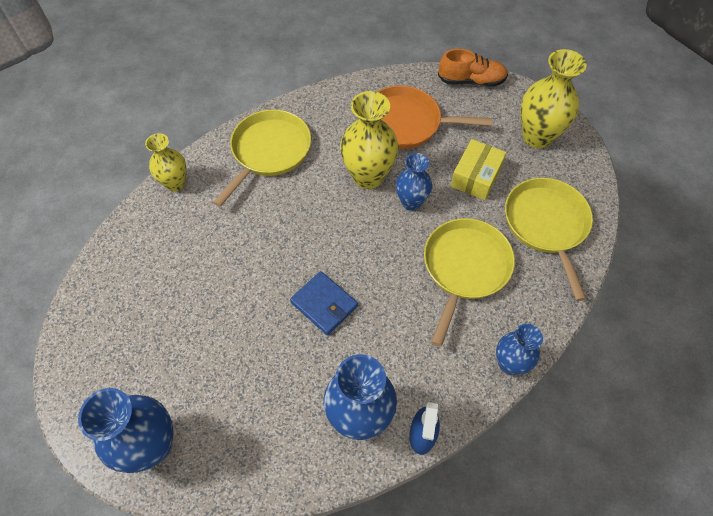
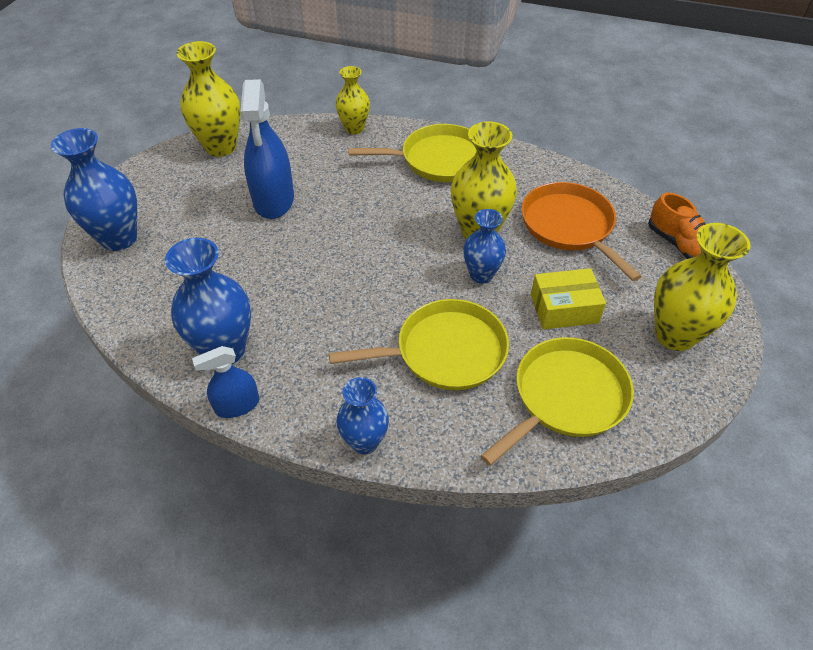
camera: 55 degrees right, 10 degrees down
blue wallet [290,271,358,335] -> none
none -> yellow vase [177,41,240,157]
none -> blue spray bottle [240,79,294,219]

